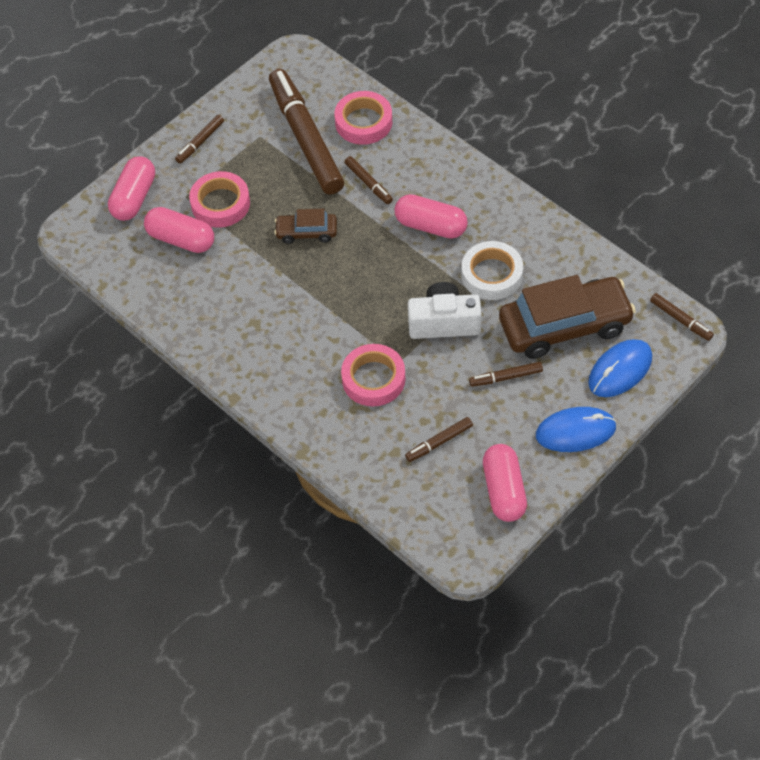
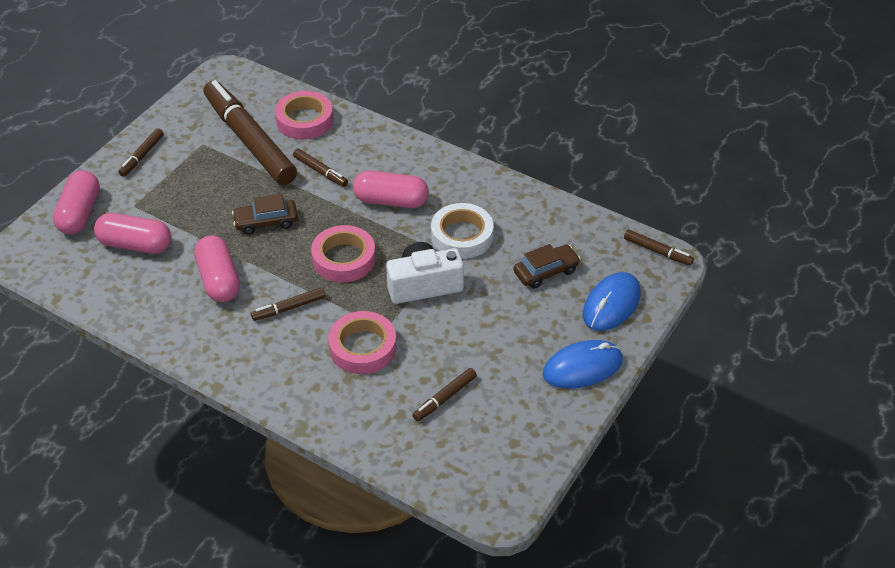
camera: 15 degrees left, 10 degrees down
pink tape [189,171,250,228] -> pink tape moved to [311,225,376,282]
brown marker [469,362,543,387] -> brown marker moved to [251,288,326,321]
pink capsule [483,444,527,522] -> pink capsule moved to [195,235,240,302]
brown car [499,275,636,359] -> brown car [514,244,581,289], size x0.50

